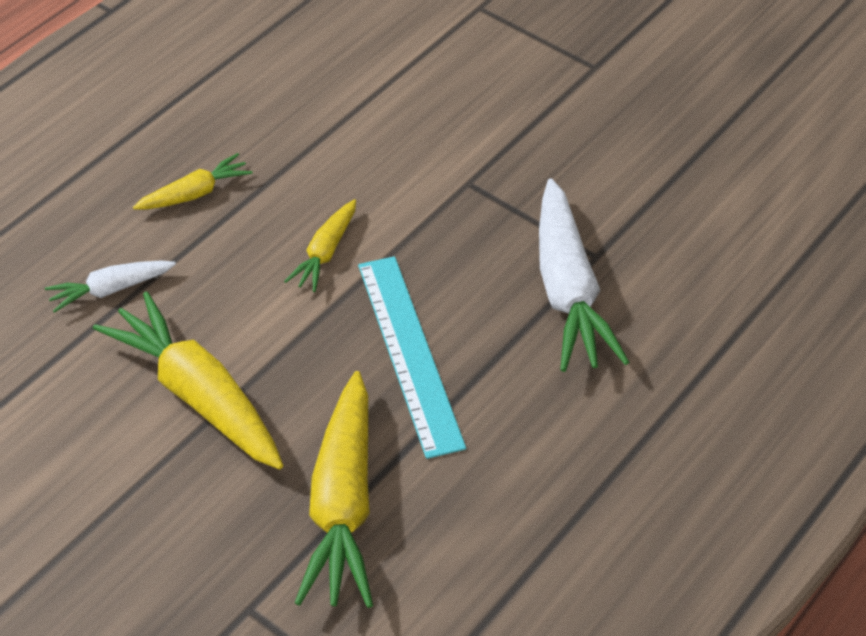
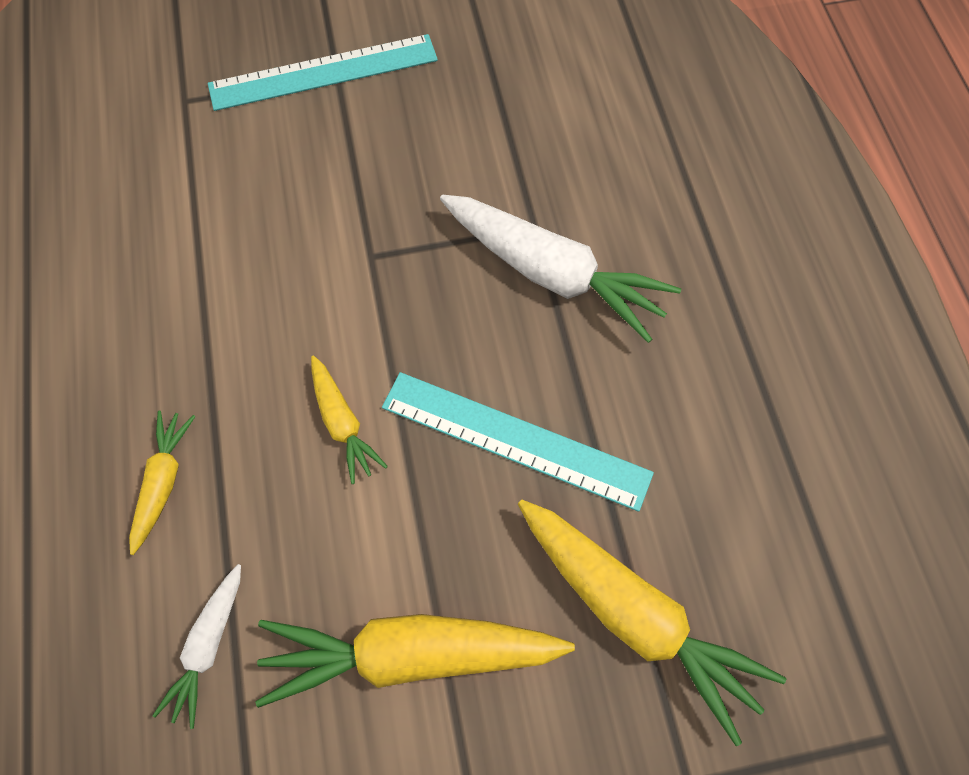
camera: 50 degrees left, 15 degrees up
none -> turquoise ruler [208,34,438,111]

